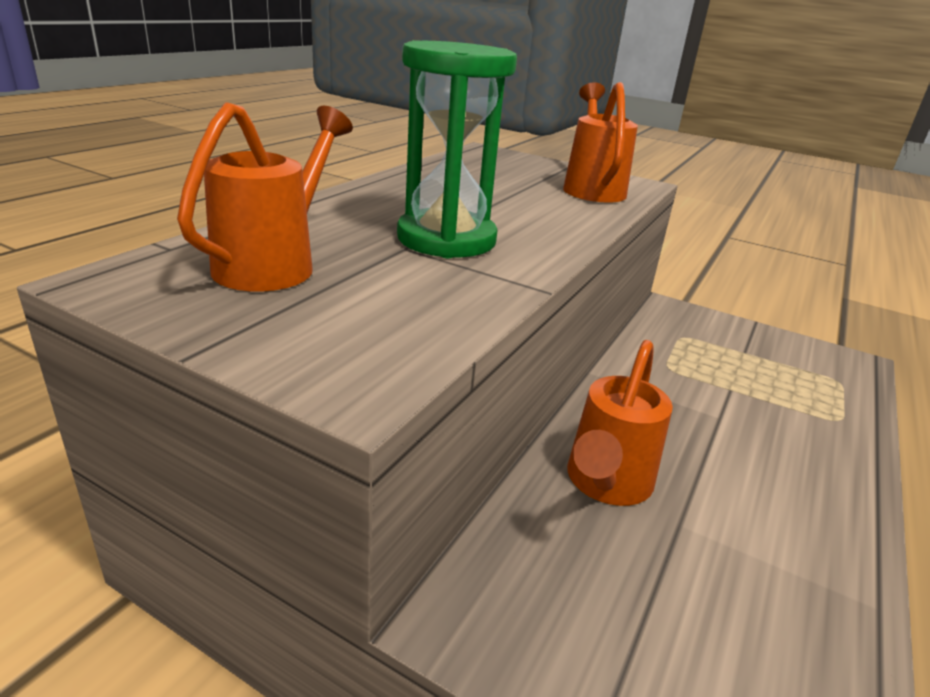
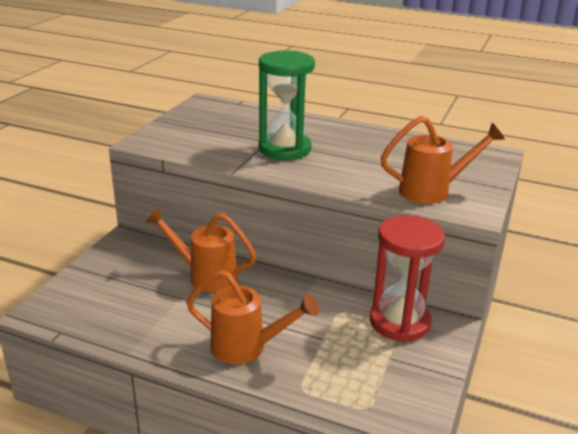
camera: 85 degrees right, 0 degrees up
orange watering can [177,102,353,292] -> orange watering can moved to [186,270,319,364]
none -> red hourglass [370,215,445,342]

